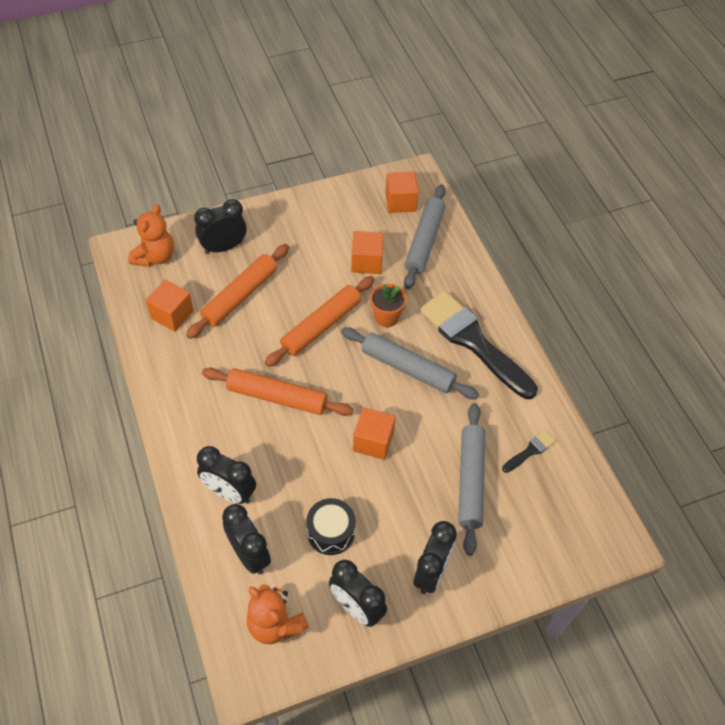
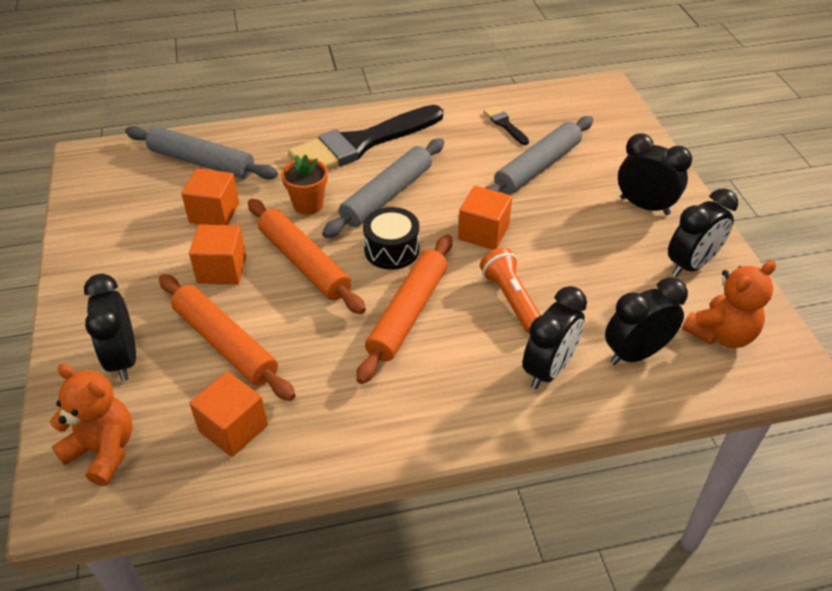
camera: 80 degrees left, 10 degrees down
black drum [306,498,356,555] -> black drum moved to [363,207,419,270]
orange cube [385,172,419,213] -> orange cube moved to [189,224,246,285]
grey rolling pin [458,403,485,556] -> grey rolling pin turned 60 degrees counterclockwise [486,116,593,194]
none -> orange flashlight [480,247,541,334]

